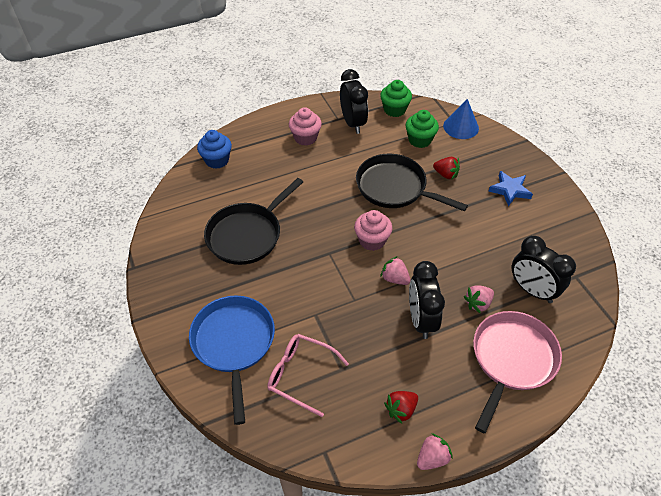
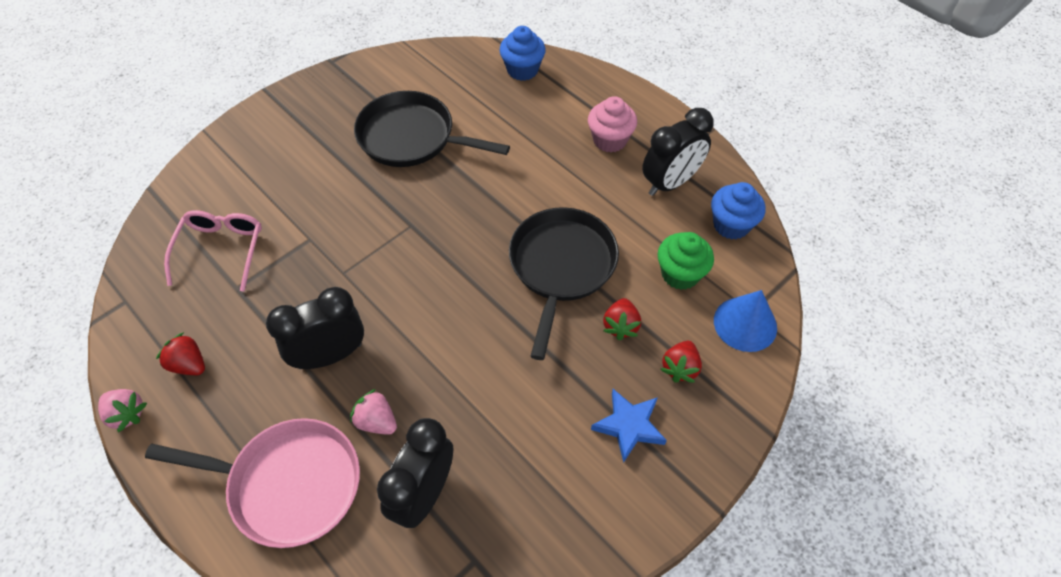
camera: 70 degrees right, 5 degrees up
blue pan [189,296,275,425] -> none
pink cupcake [354,210,392,251] -> none
green cupcake [380,80,412,117] -> blue cupcake [711,182,765,240]
pink strawberry [380,256,411,285] -> none
none -> red strawberry [660,341,702,383]

